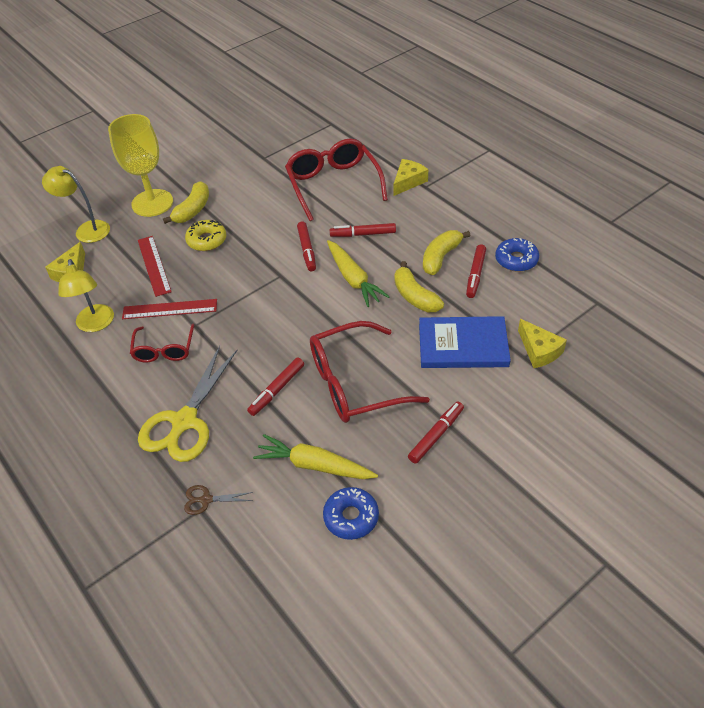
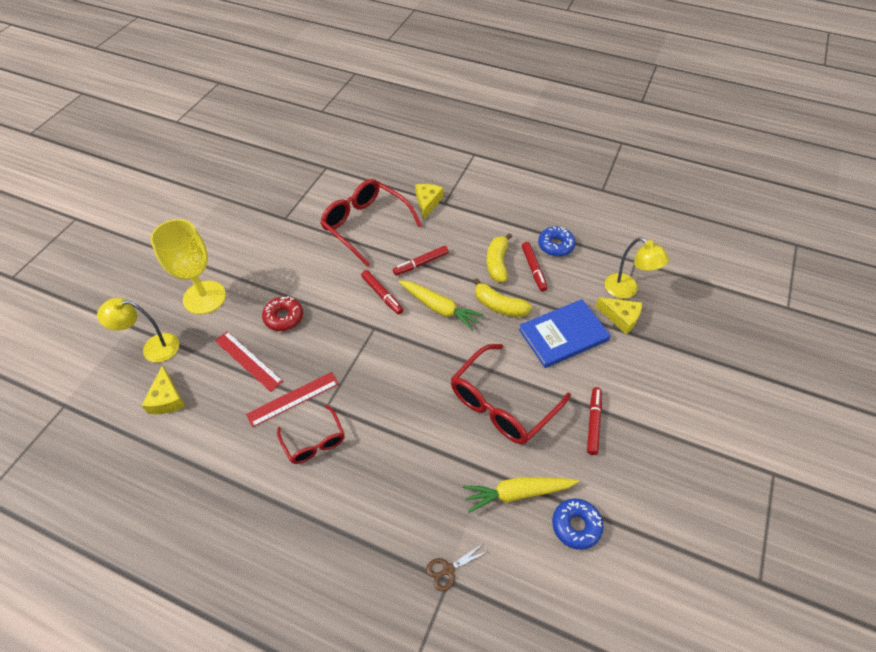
camera: 30 degrees left, 5 degrees up
yellow lamp [58,259,114,332] -> yellow lamp moved to [605,237,669,299]
yellow scissors [138,346,237,462] -> none
yellow banana [163,181,209,224] -> none
yellow donut [185,220,226,251] -> red donut [262,296,303,331]
red marker [247,357,304,416] -> none

